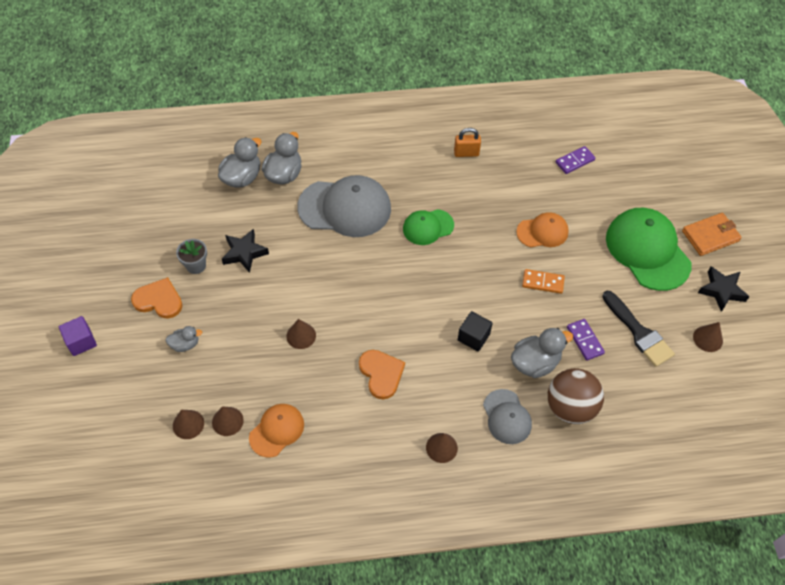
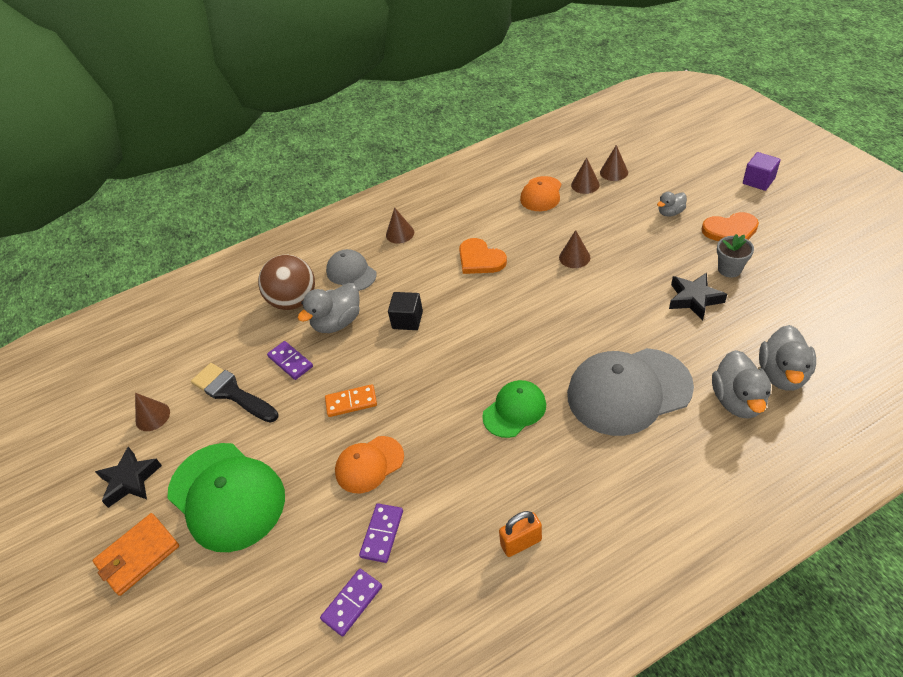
camera: 165 degrees right, 10 degrees down
none -> purple domino [359,503,403,563]

